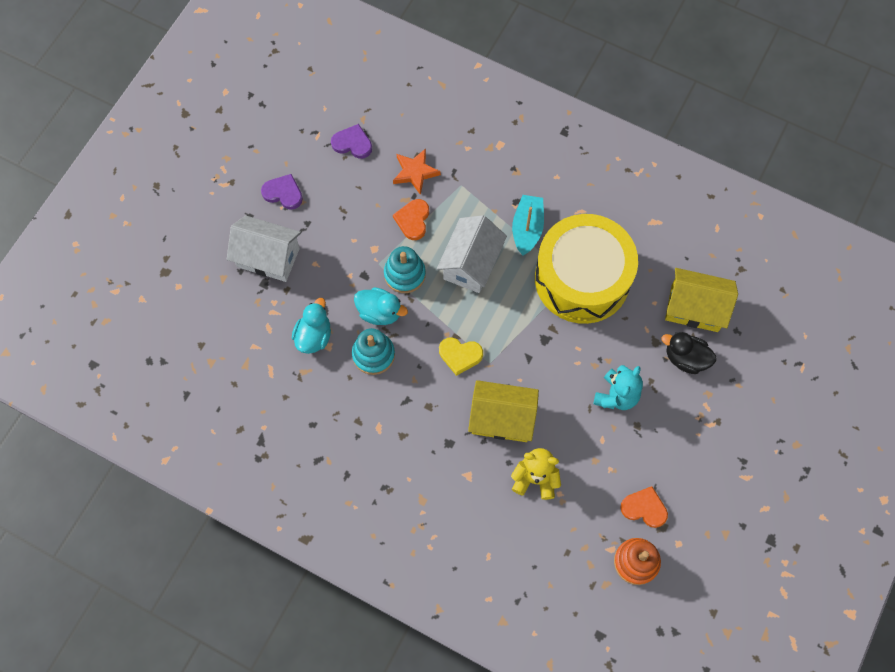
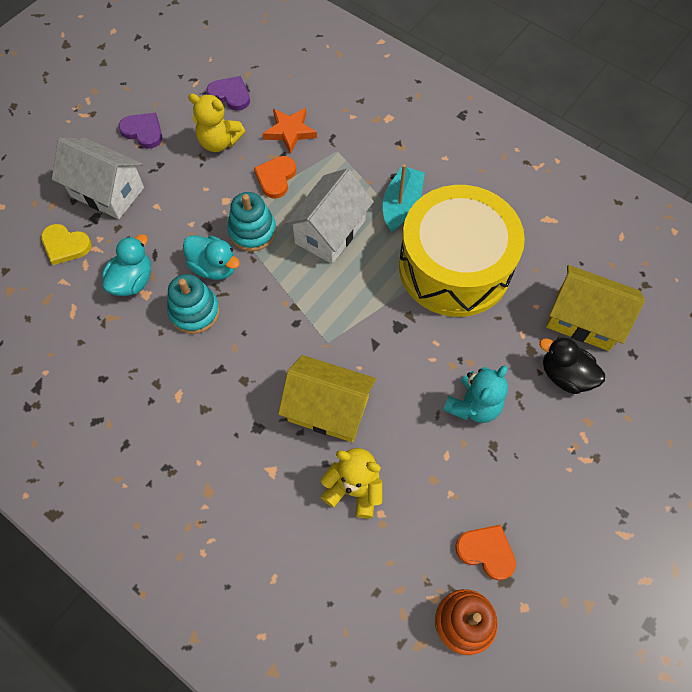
camera: 10 degrees right, 5 degrees down
yellow heart [439,338,483,376] -> yellow heart moved to [41,224,92,265]
none -> yellow teddy bear [188,93,245,152]

